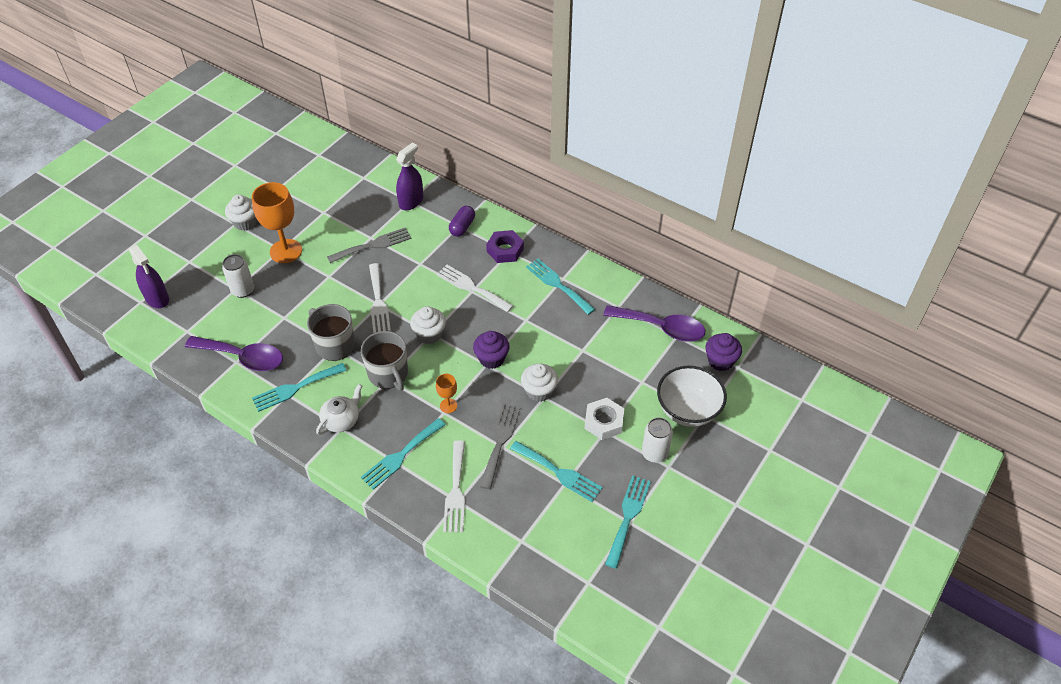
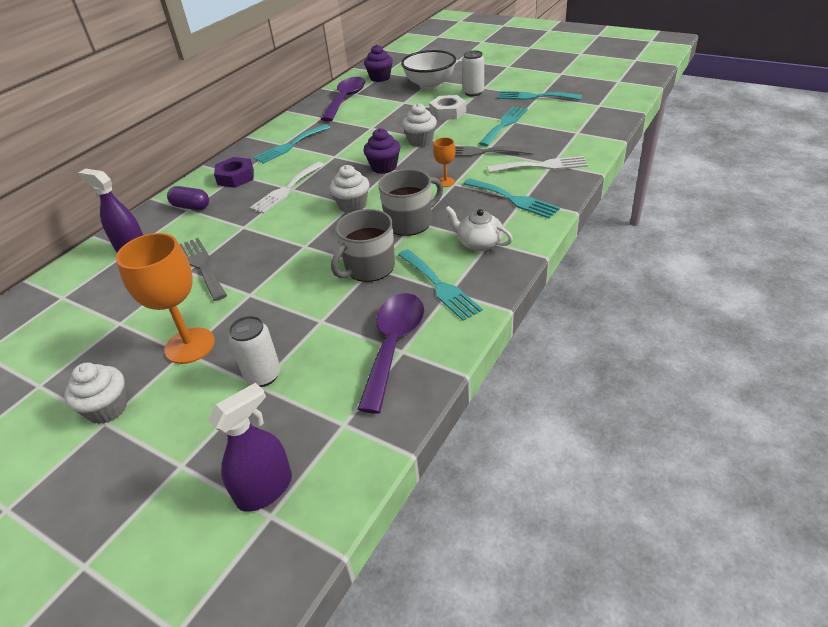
camera: 90 degrees left, 10 degrees down
white fork [369,263,391,333] -> none

